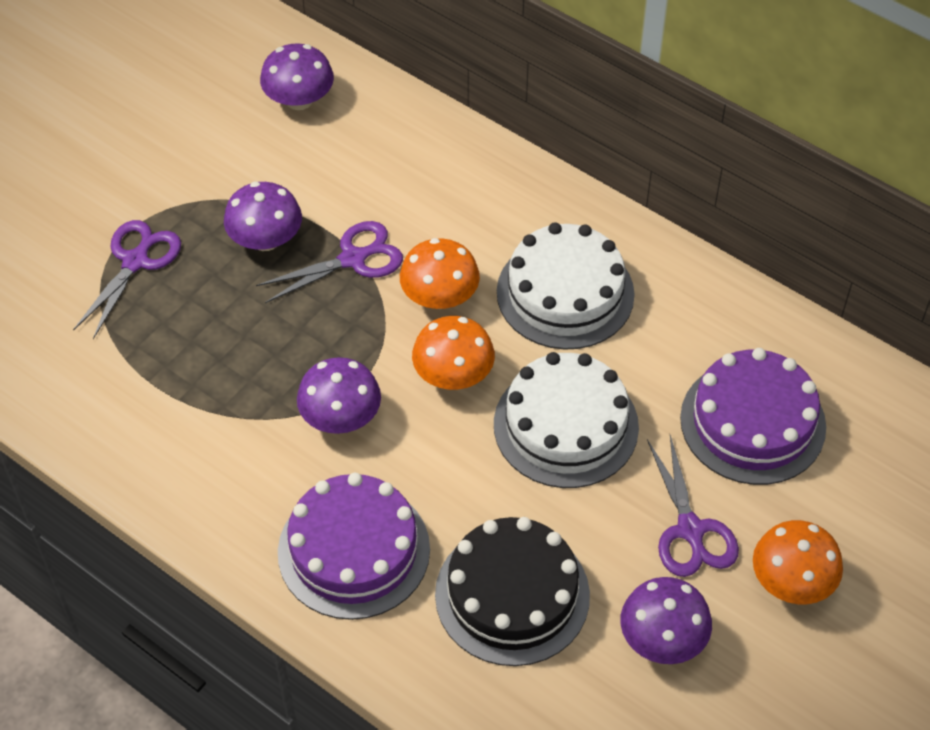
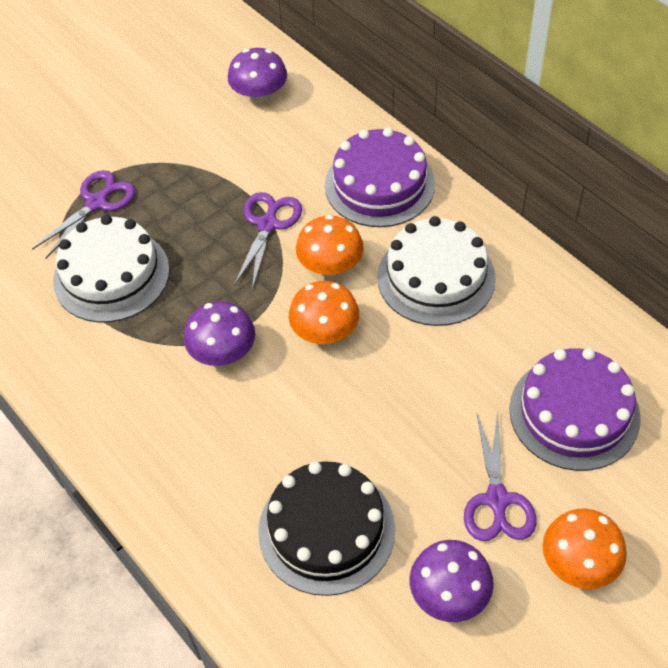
camera: 15 degrees right, 0 degrees up
purple mushroom [224,182,302,251] -> none
purple scissors [256,221,403,303] -> purple scissors turned 60 degrees counterclockwise [234,192,302,290]
purple cake [278,473,430,620] -> purple cake moved to [325,127,435,227]
white cake [494,352,639,488] -> white cake moved to [53,215,170,323]

